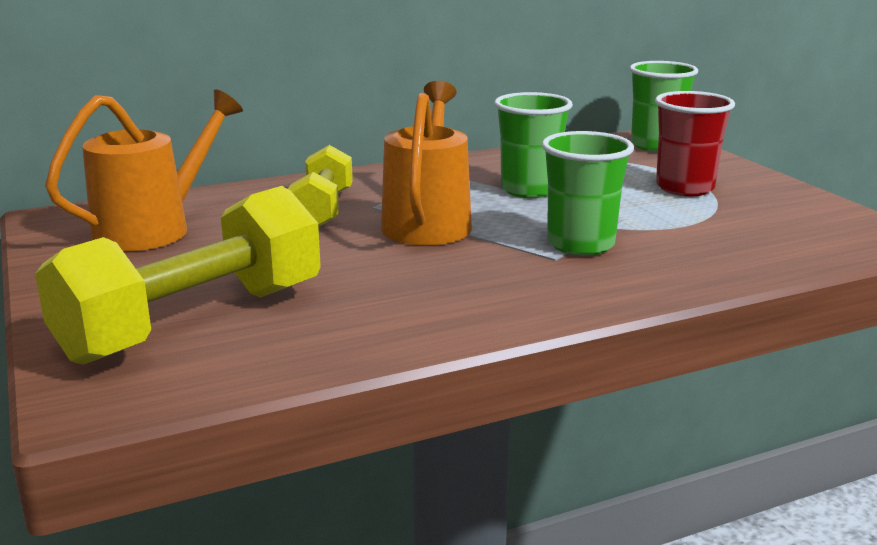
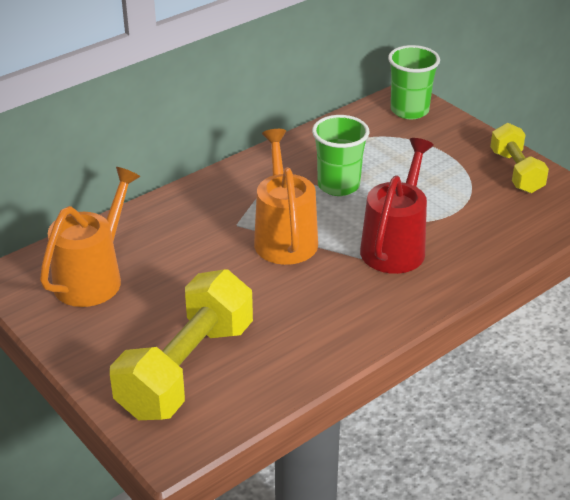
camera: 15 degrees left, 15 degrees up
yellow dumbbell [288,145,353,227] -> yellow dumbbell moved to [490,123,549,193]
green cup [542,131,634,256] -> red watering can [360,138,434,274]
red cup [655,91,735,196] -> none

